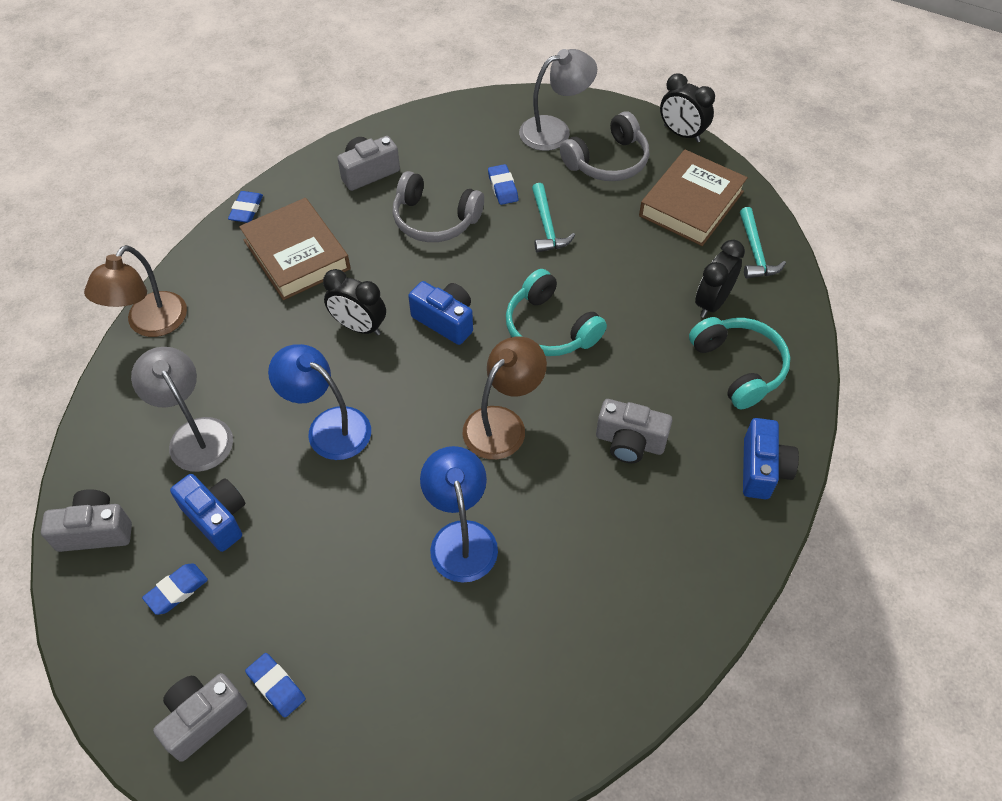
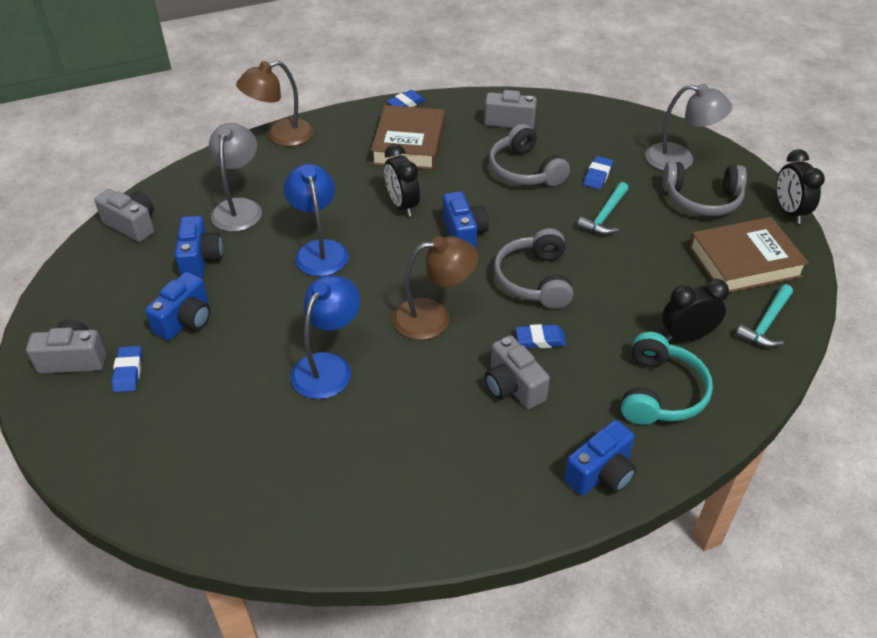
camera: 40 degrees right, 10 degrees down
blue eraser [142,563,208,615] -> blue eraser moved to [516,324,567,348]
turquoise headphones [506,269,607,356] -> grey headphones [494,228,573,309]
none -> blue camera [145,272,211,340]

